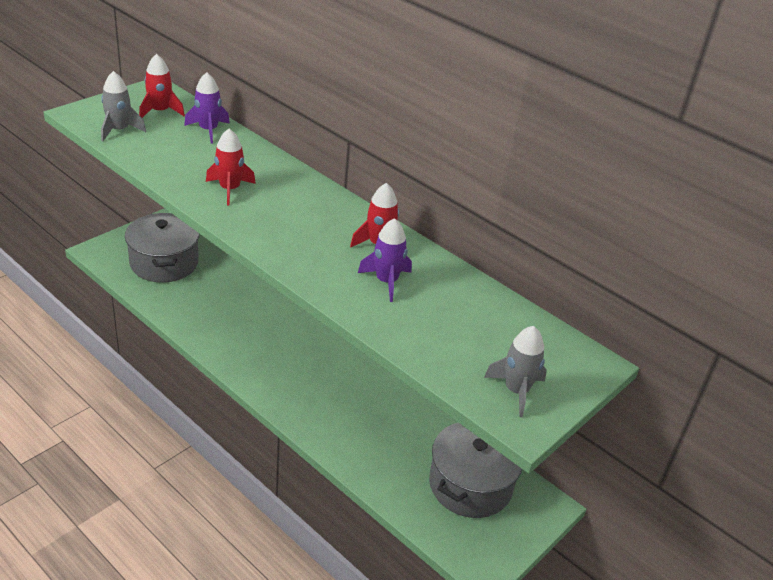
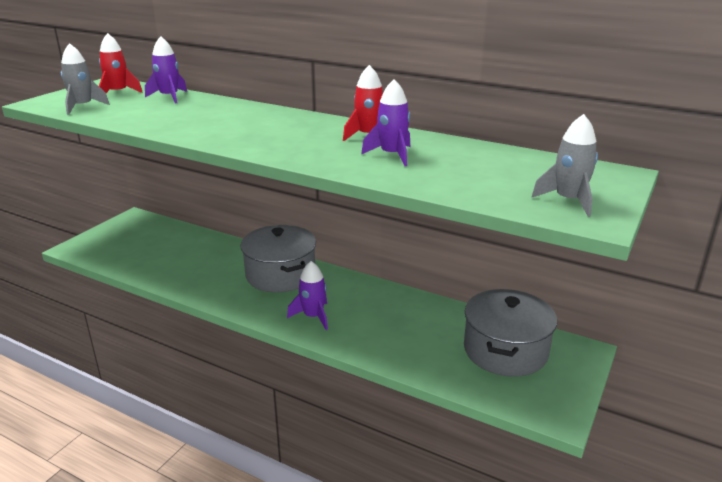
camera: 10 degrees left, 10 degrees down
grey pot [125,213,199,282] -> grey pot moved to [240,225,316,293]
red rocket [206,129,256,205] -> none
none -> purple rocket [287,261,328,330]

